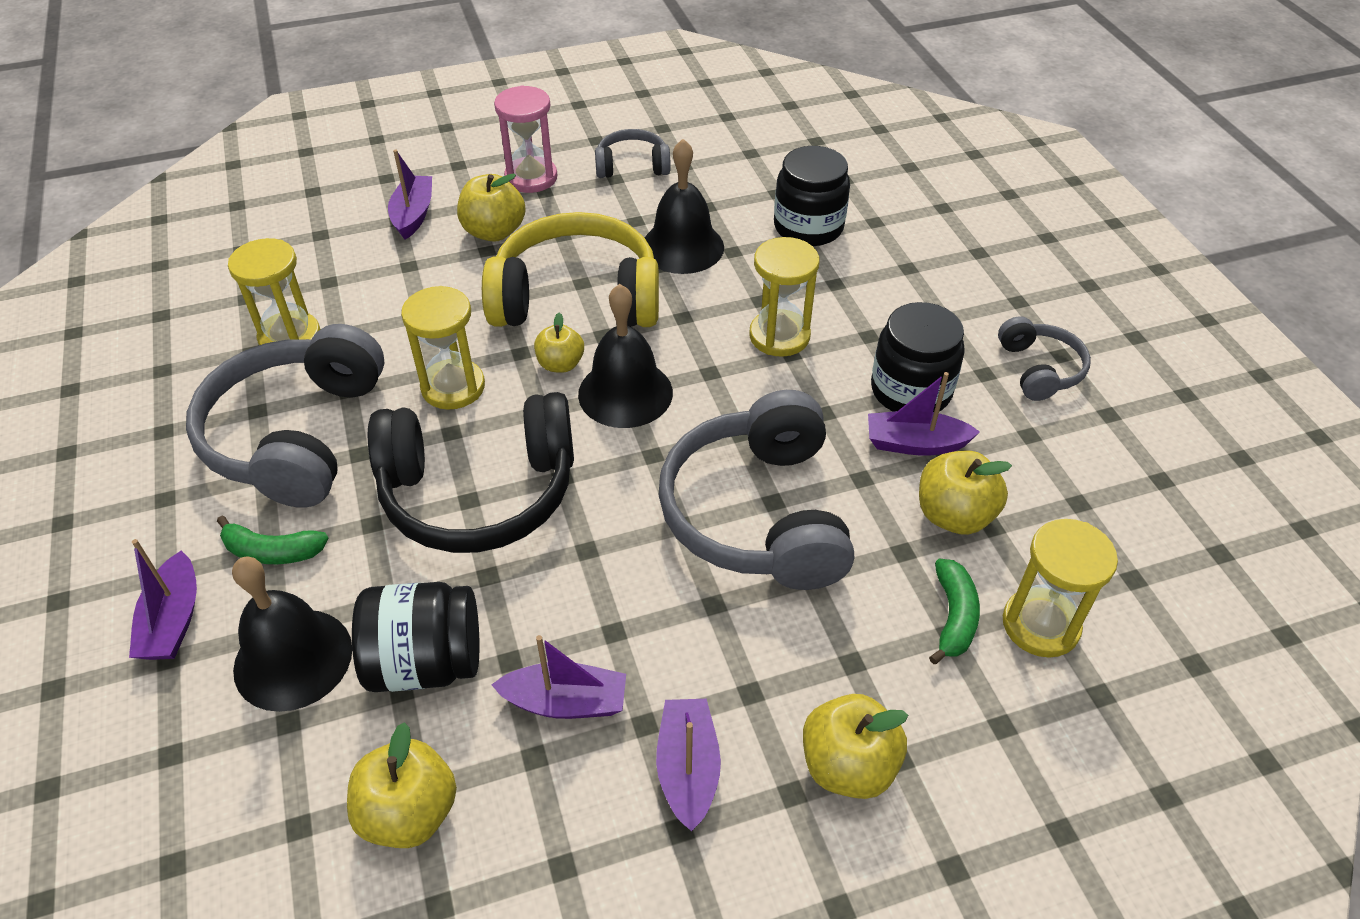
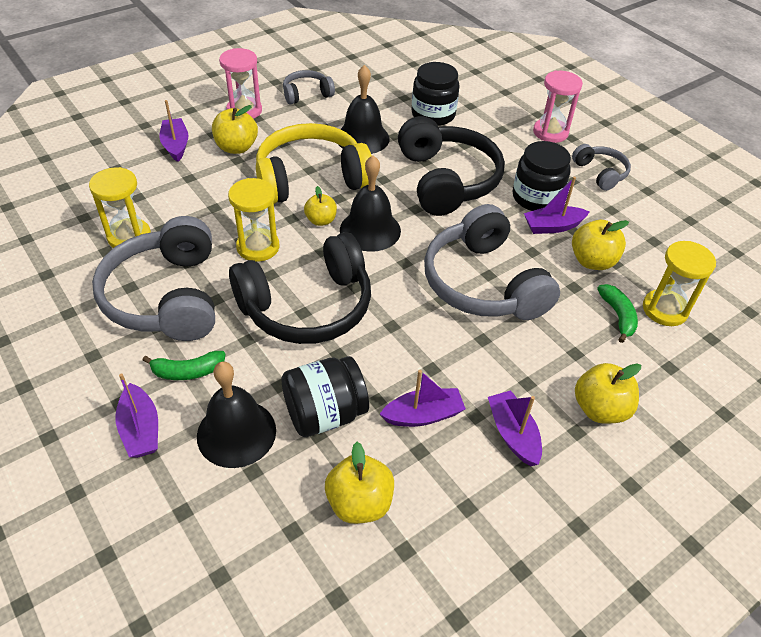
camera: 20 degrees left, 0 degrees up
yellow hourglass [749,237,819,357] -> black headphones [398,116,505,216]
none -> pink hourglass [533,71,583,143]

